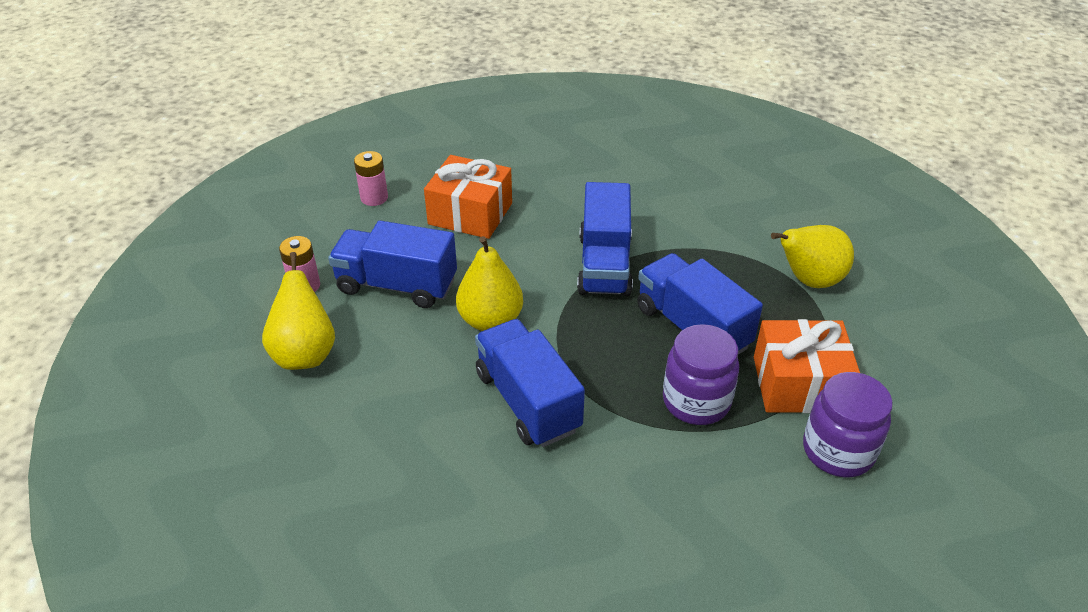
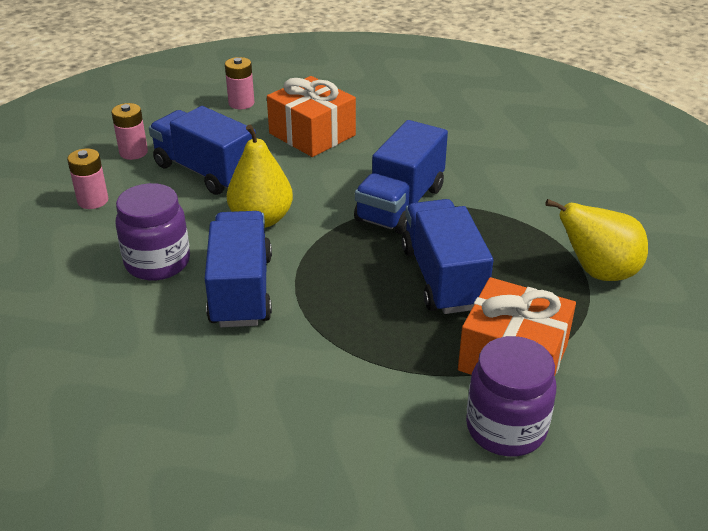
camera: 25 degrees right, 5 degrees down
yellow pear [262,252,335,370] -> pink battery [67,148,108,209]
purple jar [663,324,739,425] -> purple jar moved to [116,183,190,281]

